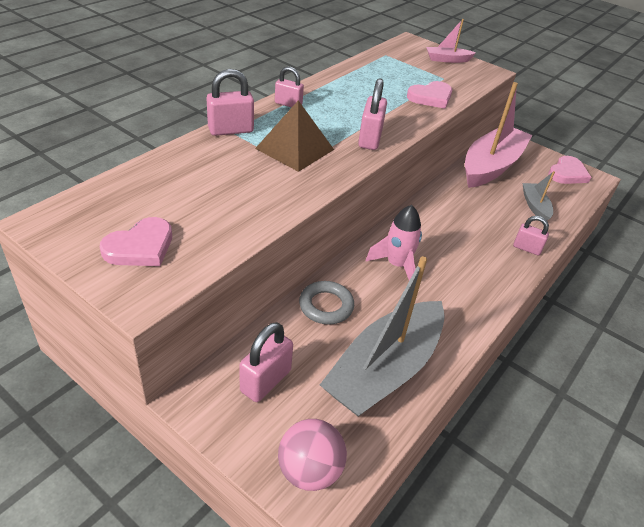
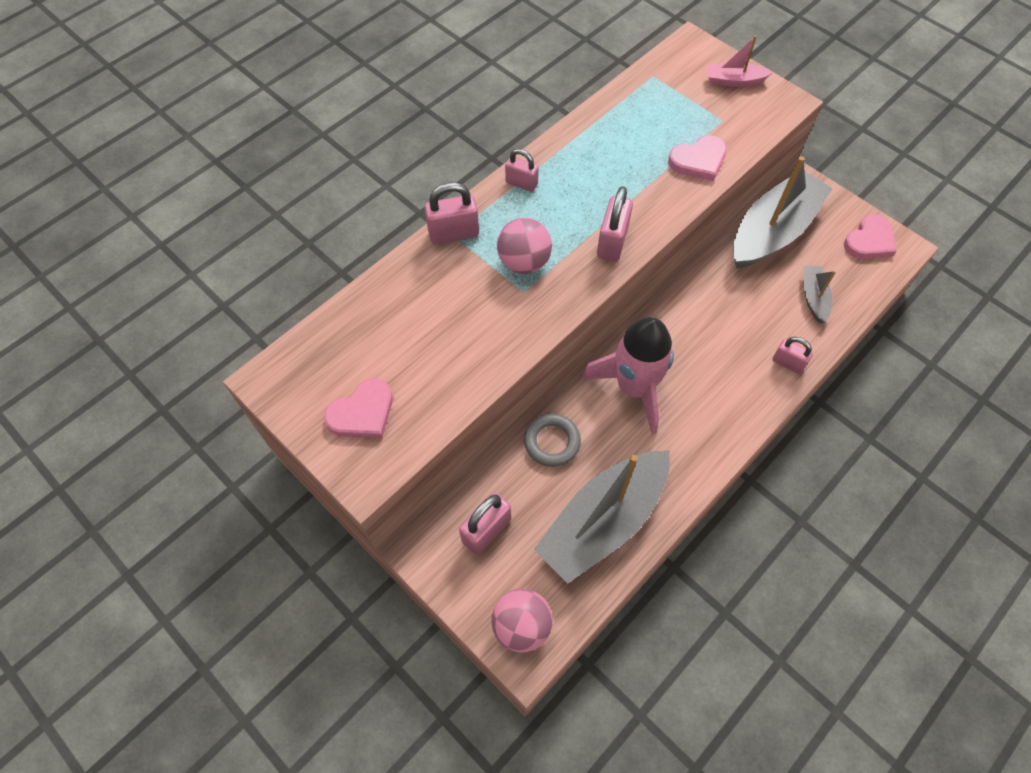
camera: 10 degrees right, 20 degrees up
brown pyramid [255,100,334,172] -> pink ball [497,218,552,274]
pink rocket [365,205,422,281] -> pink rocket [581,317,674,434], size x1.54
pink boat [465,82,533,188] -> grey boat [733,156,833,269]

